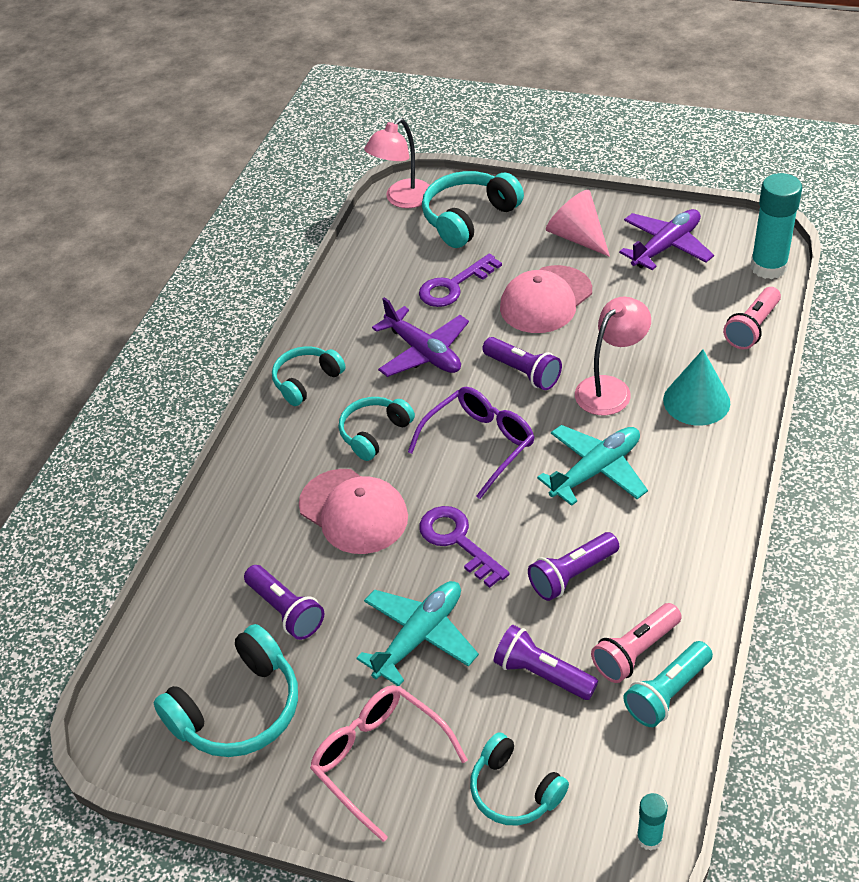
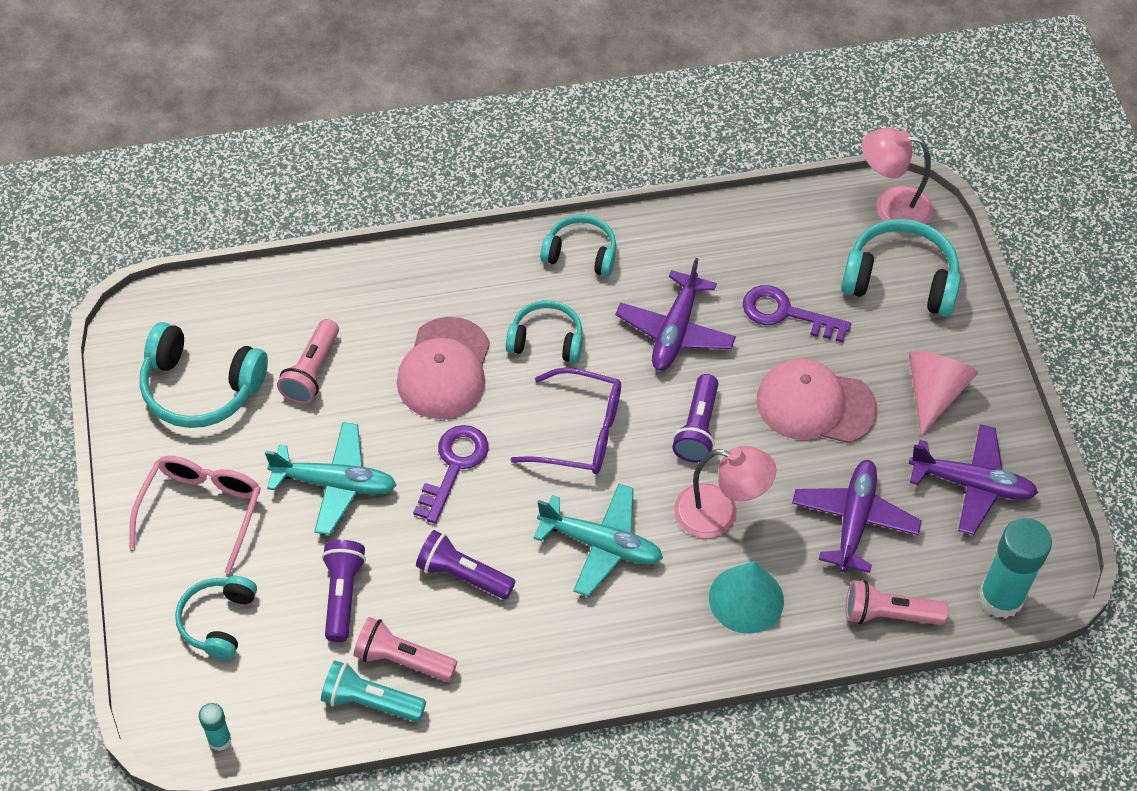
camera: 55 degrees right, 10 degrees up
purple flashlight [244,565,324,640] -> pink flashlight [277,319,339,404]
none -> purple plane [792,460,922,573]

